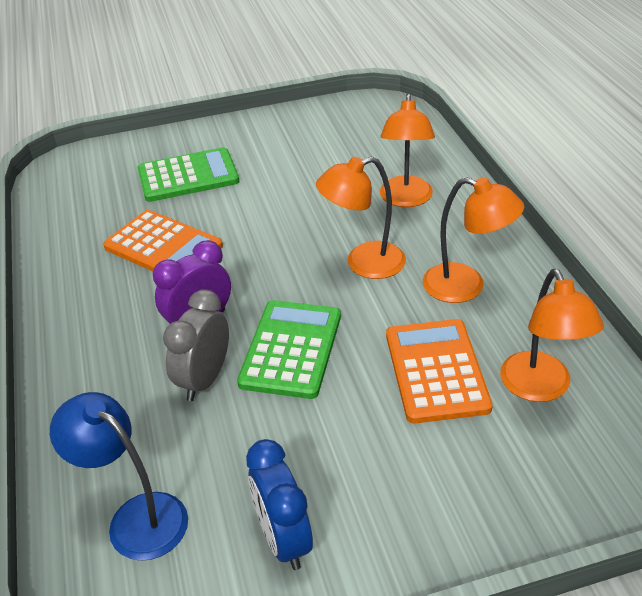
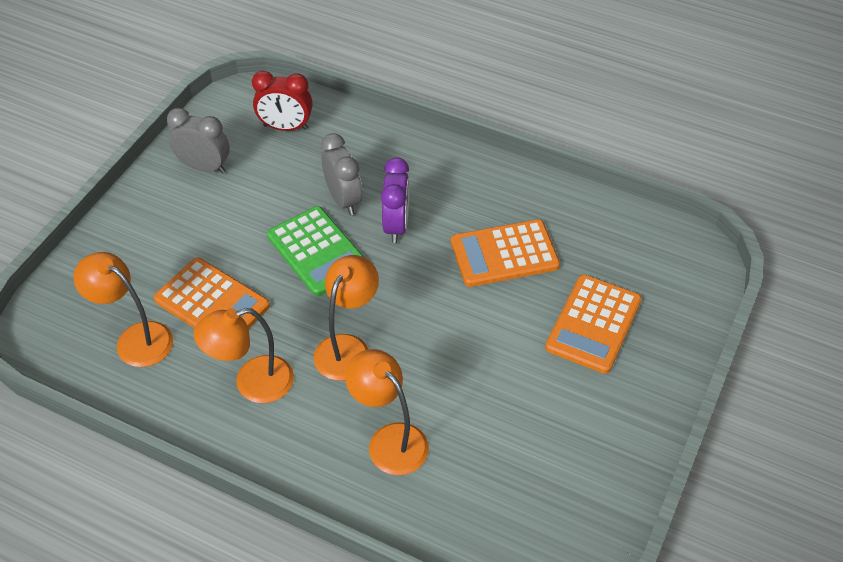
camera: 130 degrees right, 10 degrees up
blue lamp [50,392,188,561] -> red clock [252,71,313,131]
green calculator [138,147,239,202] -> orange calculator [545,274,642,374]
blue clock [246,439,313,570] -> grey clock [167,108,230,174]

